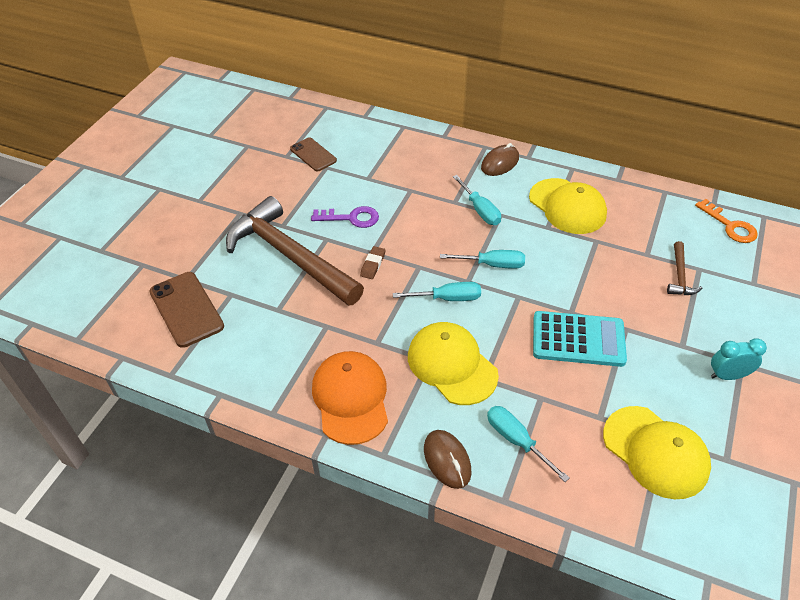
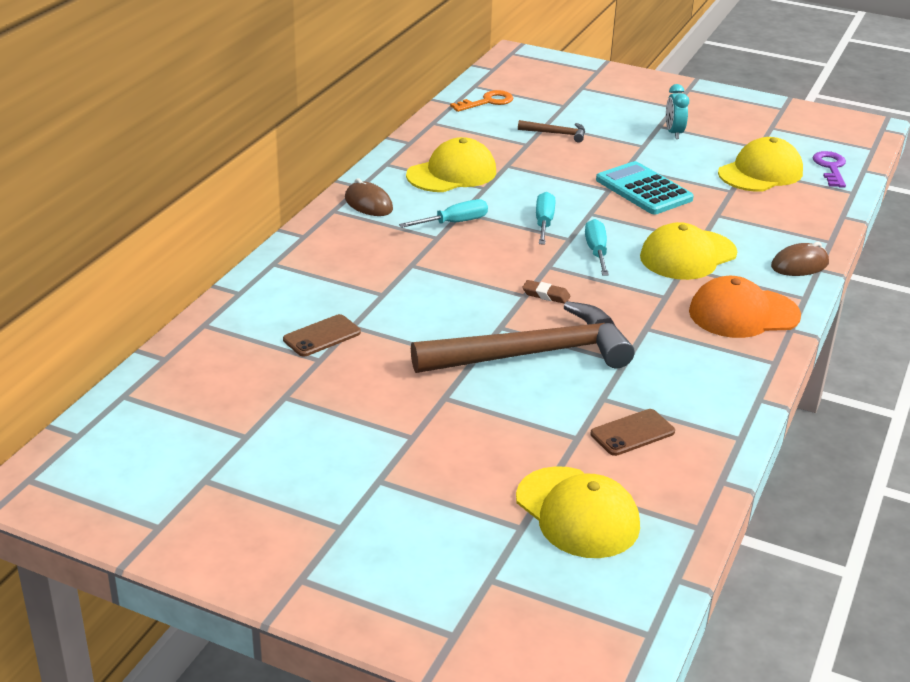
camera: 90 degrees left, 15 degrees down
brown phone [149,272,224,348] -> brown phone [590,409,675,456], size x0.66
brown hammer [226,196,364,306] -> brown hammer turned 150 degrees counterclockwise [411,301,635,373]
purple key [311,206,379,228] -> purple key moved to [813,151,846,188]
turquoise screwdriver [487,406,569,482] -> none
turquoise calculator [533,311,627,367] -> turquoise calculator turned 45 degrees counterclockwise [596,161,694,215]
none -> yellow cap [516,466,640,558]

